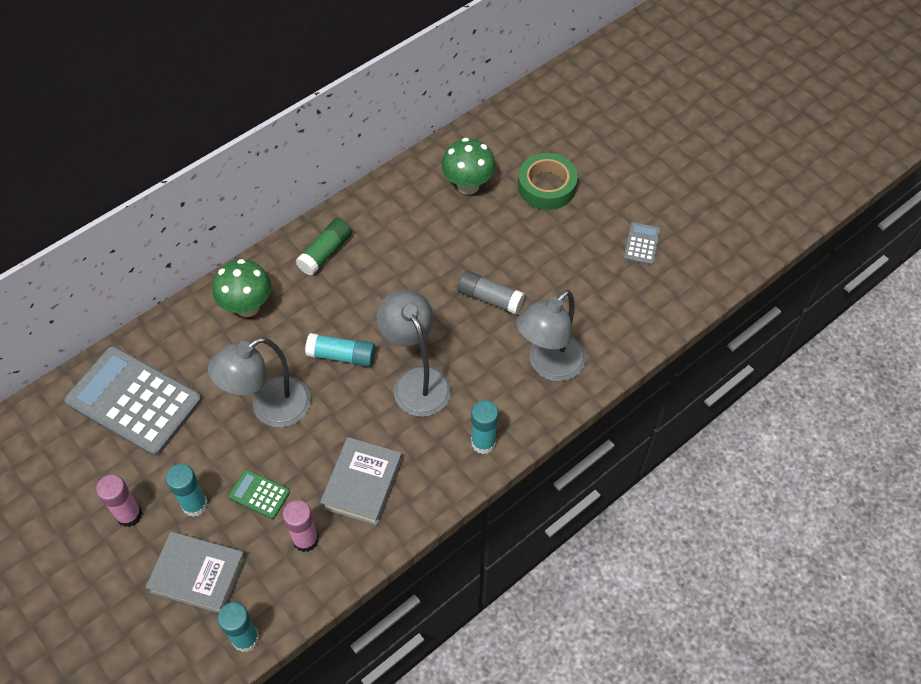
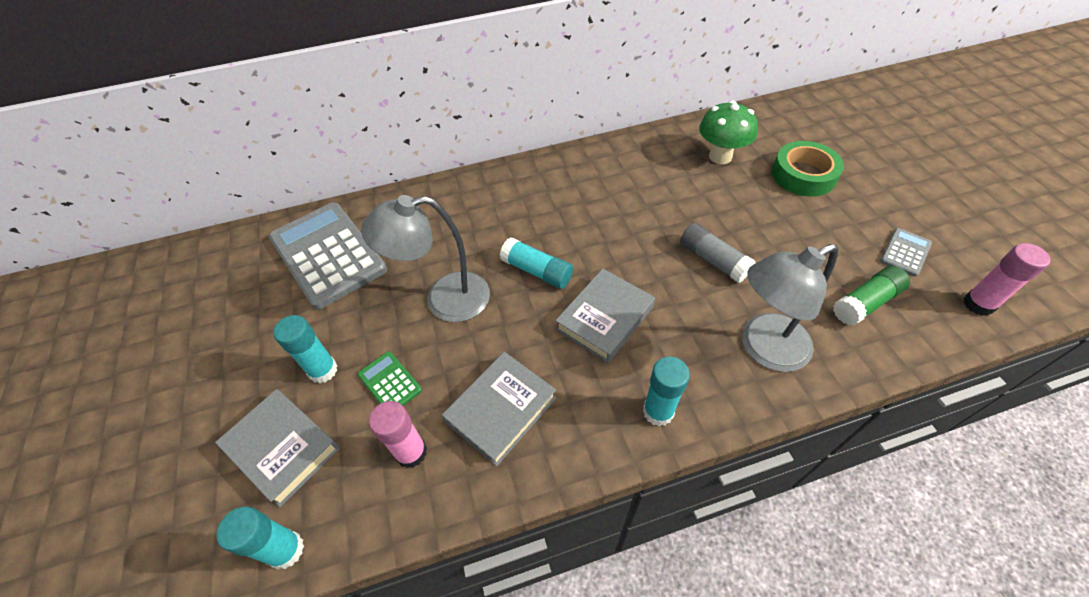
camera: 25 degrees right, 5 degrees down
pink glue stick [96,475,142,527] -> pink glue stick moved to [963,243,1051,316]
green mushroom [213,259,271,317] -> none
green glue stick [296,218,352,276] -> green glue stick moved to [833,266,910,325]
grey lamp [377,290,452,417] -> grey book [555,269,655,363]

